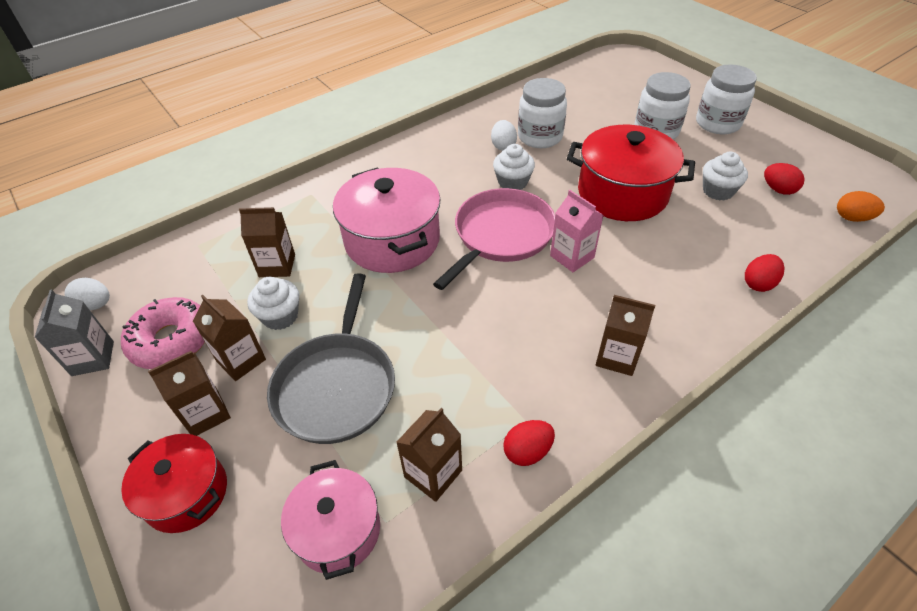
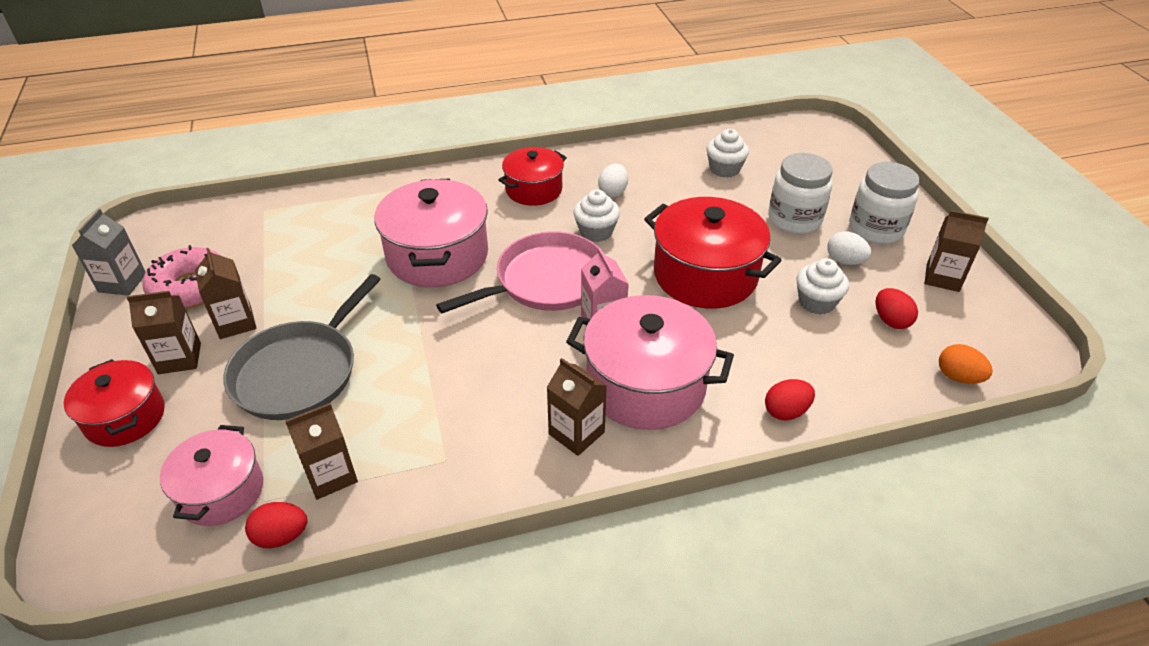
camera: 20 degrees right, 5 degrees down
white egg [64,278,110,310] -> white egg moved to [827,231,872,265]
brown carton [239,207,295,277] -> brown carton moved to [925,210,989,292]
white cupcake [247,277,299,330] -> white cupcake moved to [706,129,749,178]
red egg [503,420,555,466] -> red egg moved to [245,502,307,548]
white jar [518,78,567,148] -> none
none -> red pot [498,147,567,206]
none -> pink pot [566,295,734,430]

